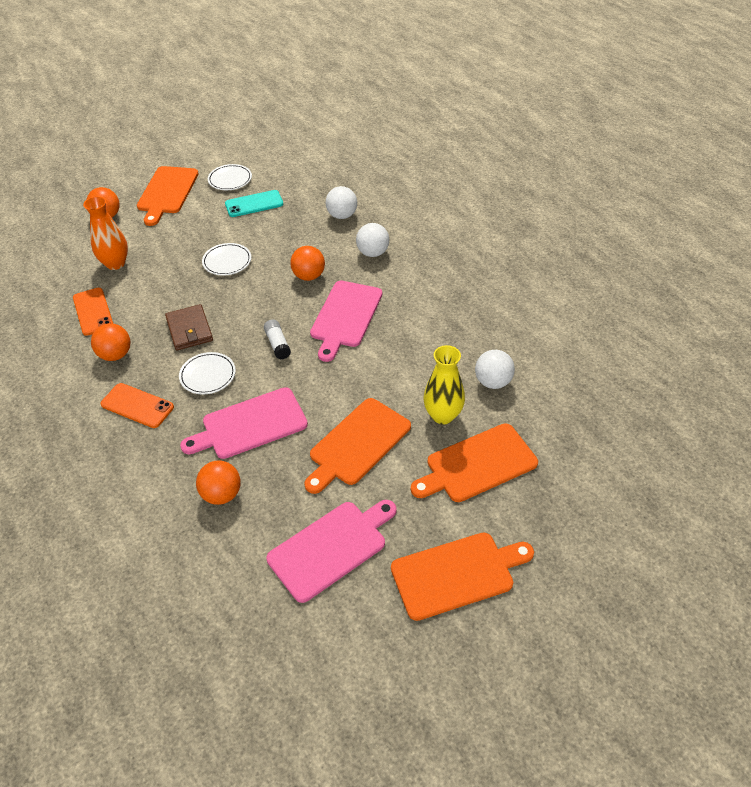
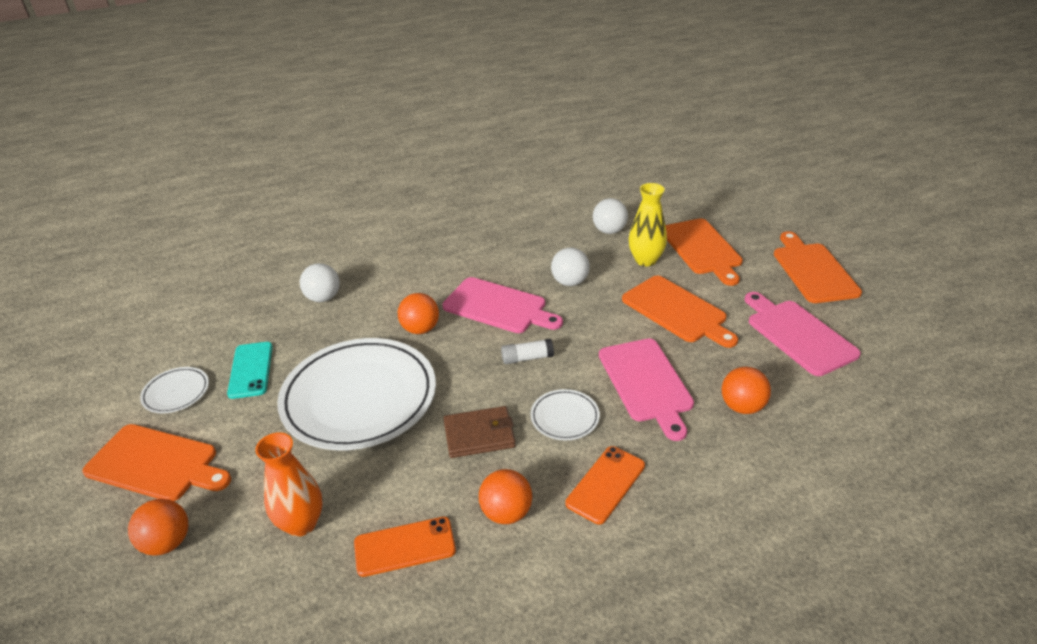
camera: 80 degrees left, 10 degrees down
white plate [202,243,251,275] -> white plate [277,338,436,450], size x2.34
white ball [356,223,389,257] -> white ball moved to [551,248,590,286]

